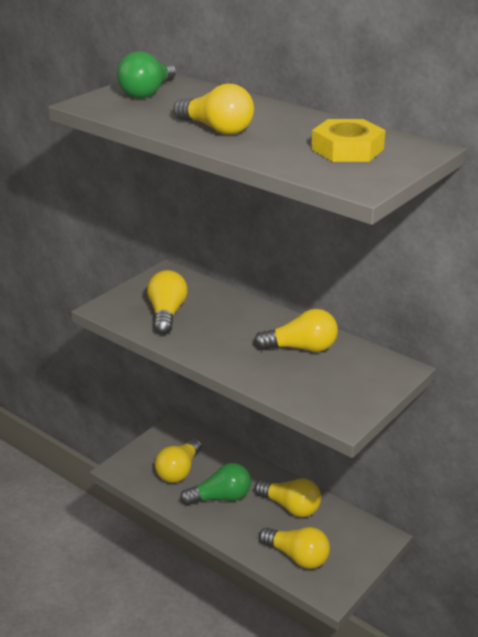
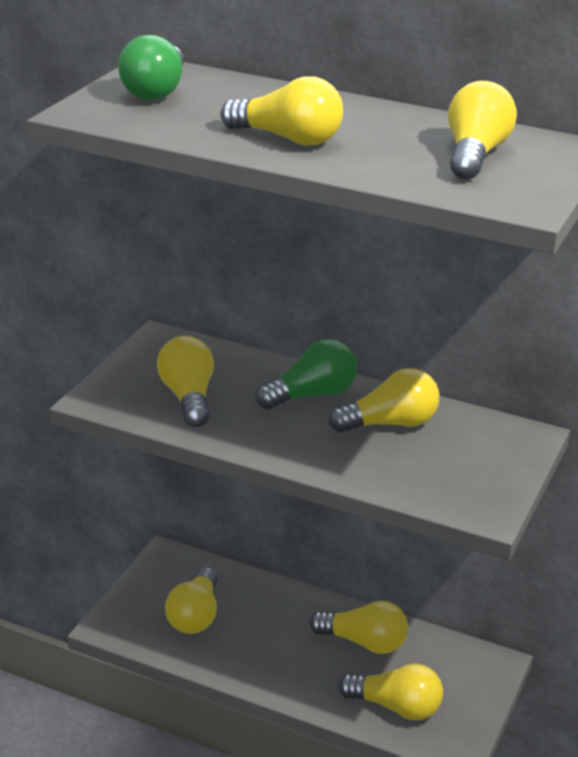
camera: 15 degrees left, 0 degrees up
green light bulb [180,463,251,506] -> green light bulb moved to [255,339,357,409]
yellow nut [311,119,386,162] -> yellow light bulb [448,81,517,179]

